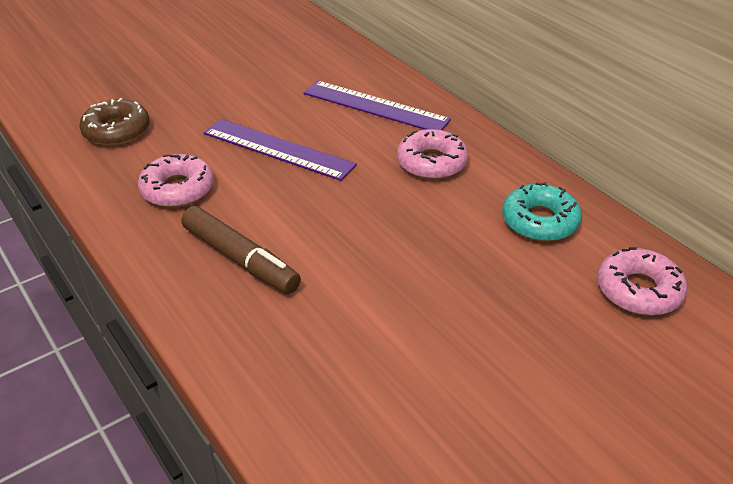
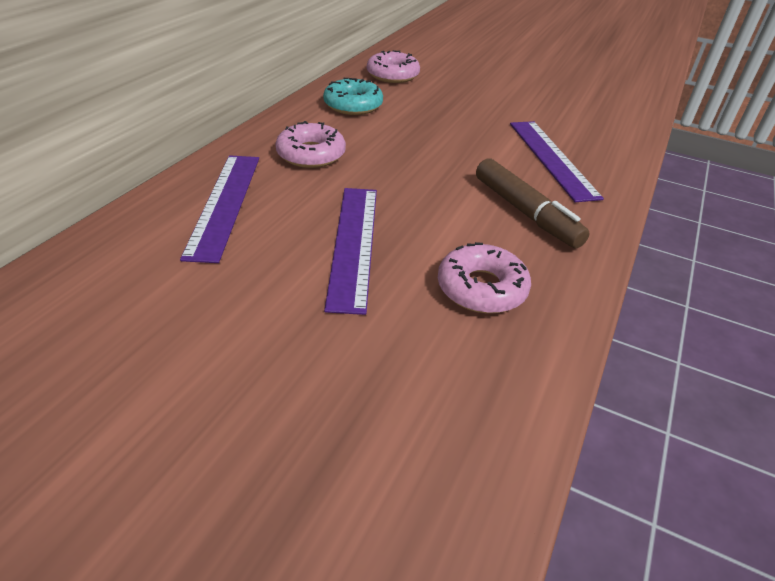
camera: 120 degrees left, 0 degrees up
brown donut [79,98,150,146] -> none
brown marker [181,206,301,294] -> brown marker turned 135 degrees clockwise [476,158,590,249]
none -> purple ruler [510,121,604,202]

